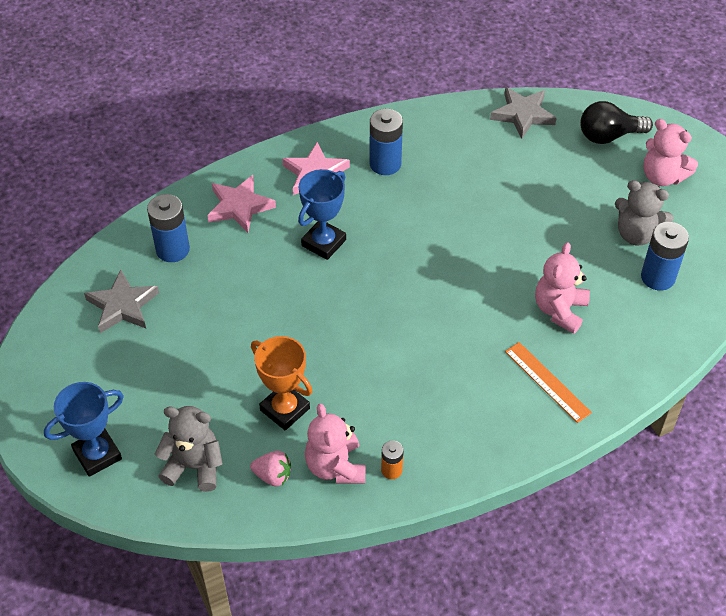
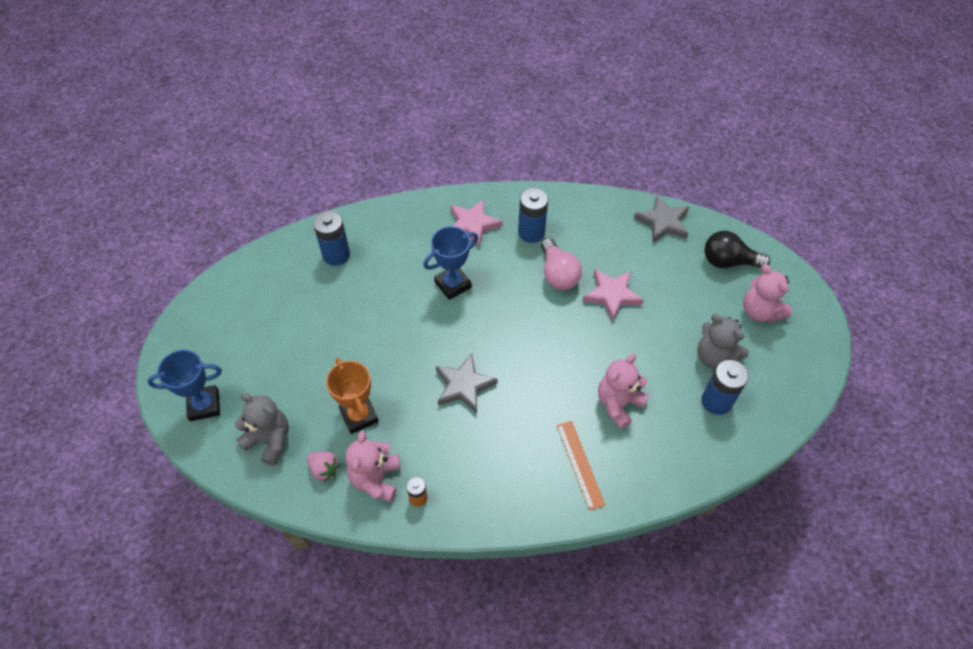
camera: 20 degrees right, 5 degrees up
grey star [84,270,159,333] -> grey star moved to [436,353,498,414]
pink star [207,175,276,233] -> pink star moved to [582,269,644,322]
none -> pink light bulb [541,238,582,290]

